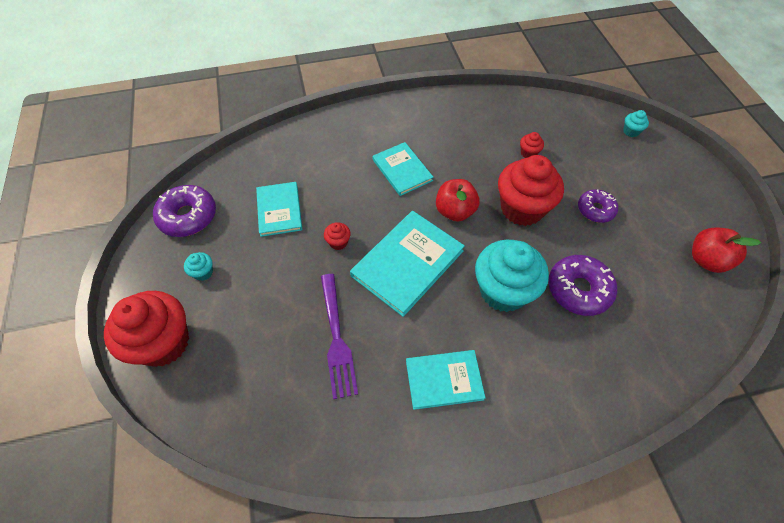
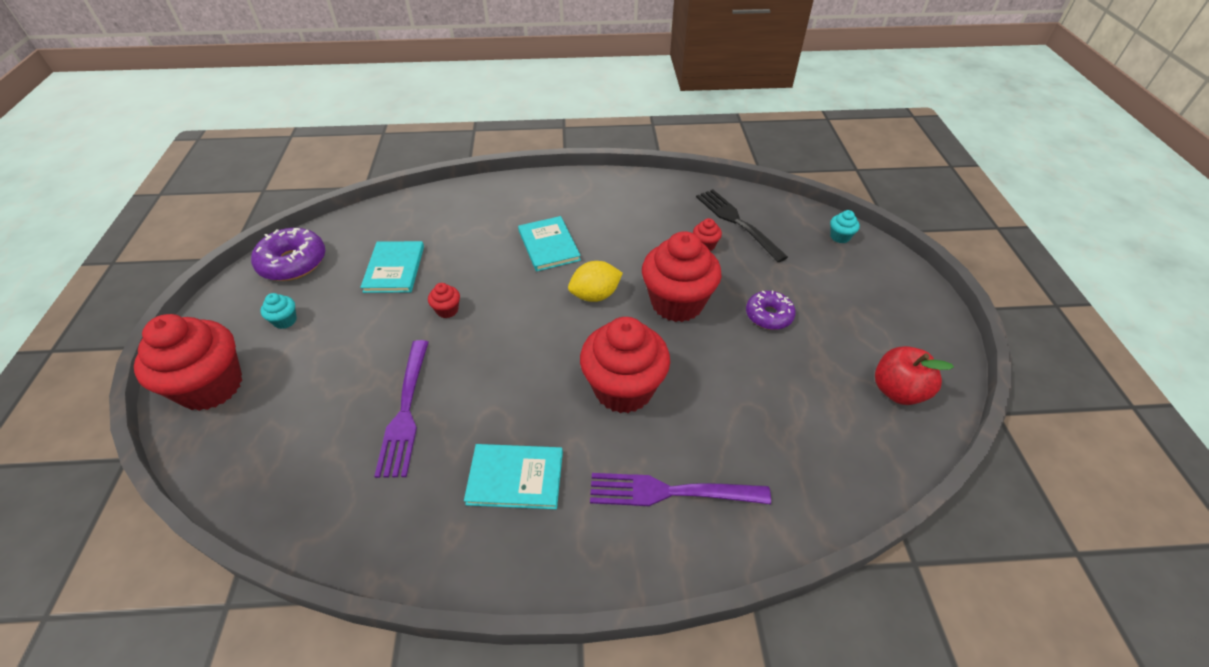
camera: 10 degrees right, 10 degrees down
turquoise book [350,211,465,317] -> none
red apple [436,179,480,222] -> yellow lemon [568,261,623,302]
turquoise cupcake [475,240,549,312] -> red cupcake [580,317,670,413]
purple donut [548,255,617,316] -> none
none -> purple fork [590,473,771,506]
none -> black fork [696,189,788,262]

